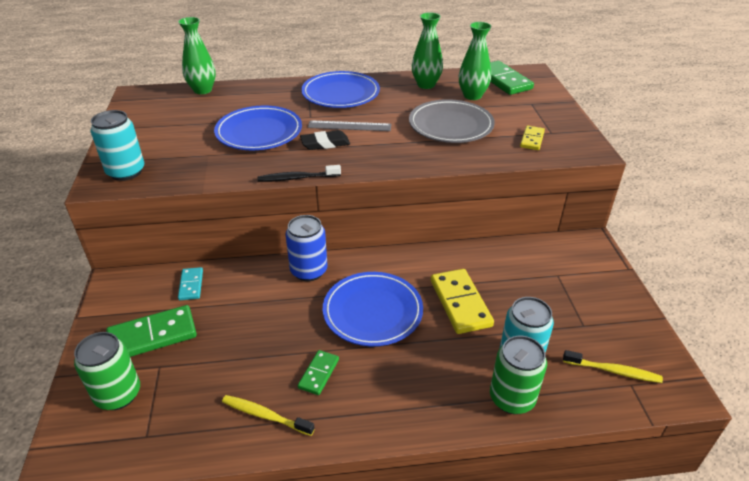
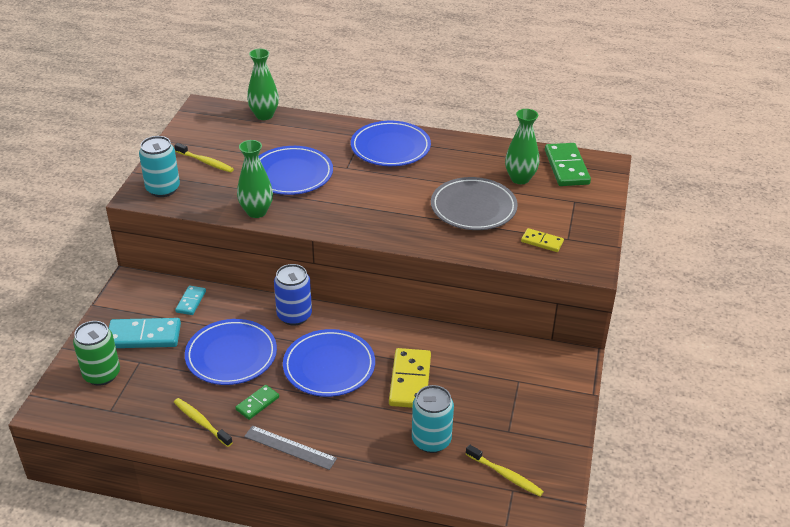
camera: 20 degrees right, 0 degrees up
green domino [106,305,197,357] -> turquoise domino [108,318,181,348]
black toothbrush [258,165,341,182] -> none
black eraser [300,130,350,150] -> none
grey ruler [308,120,391,131] -> grey ruler moved to [244,425,337,470]
green vase [412,12,443,89] -> green vase moved to [237,140,273,218]
green can [490,336,547,414] -> none
yellow domino [520,126,545,150] -> yellow domino turned 75 degrees clockwise [521,228,564,252]
none -> yellow toothbrush [174,143,234,173]
none -> blue plate [185,319,277,385]

